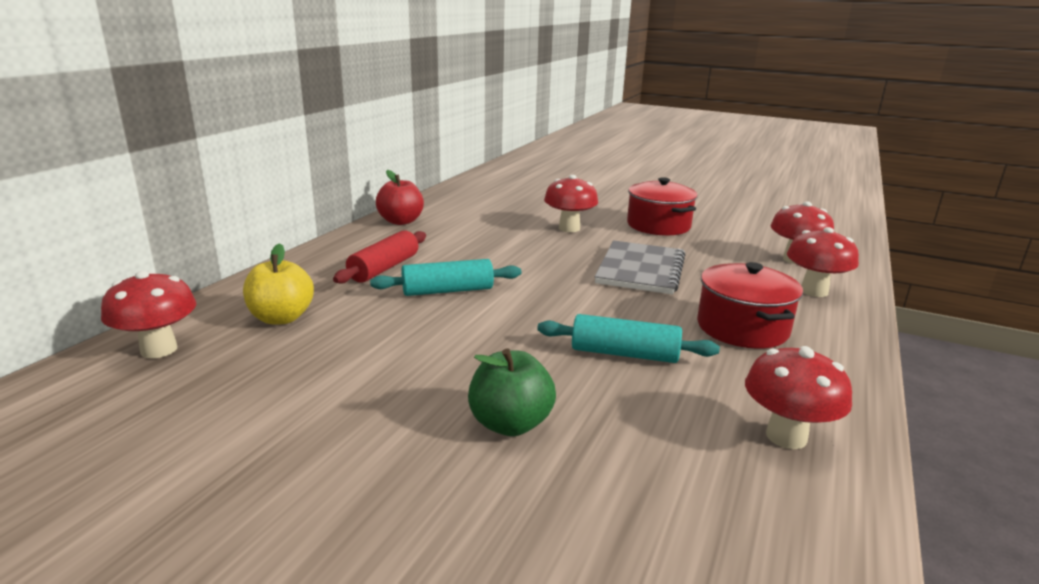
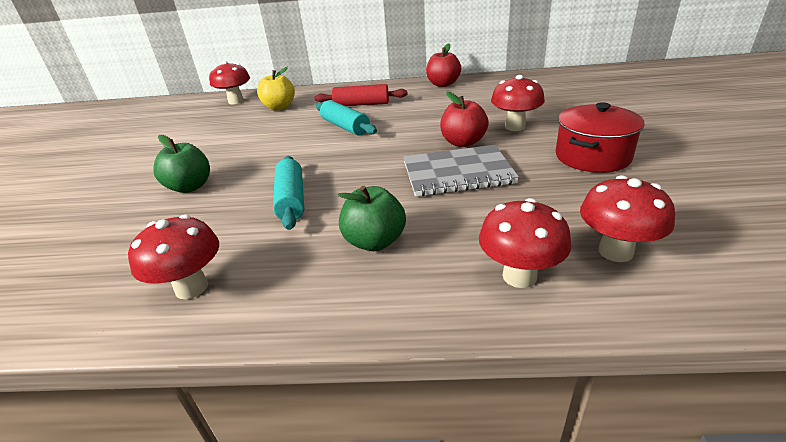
camera: 70 degrees right, 10 degrees up
red pot [697,262,803,349] -> green apple [337,186,406,251]
none -> red apple [440,92,489,147]

